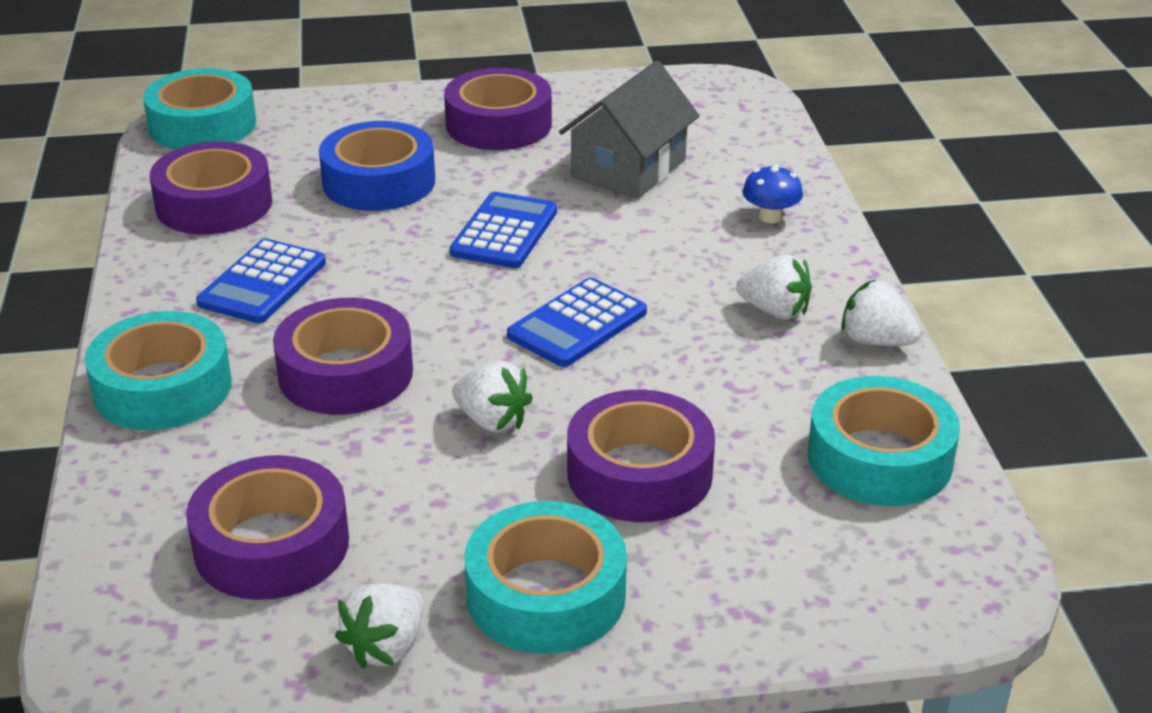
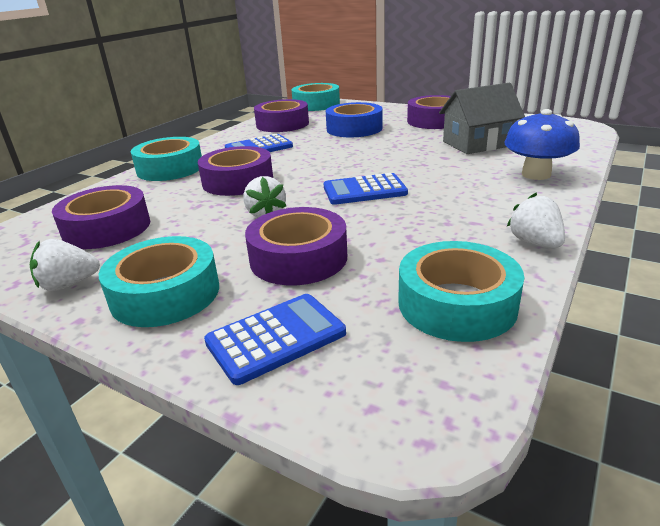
camera: 40 degrees right, 5 degrees down
blue calculator [450,192,557,268] -> blue calculator moved to [204,294,346,385]
white strawberry [736,255,812,319] -> none
blue mushroom [742,165,803,223] -> blue mushroom [504,109,580,180], size x1.77

